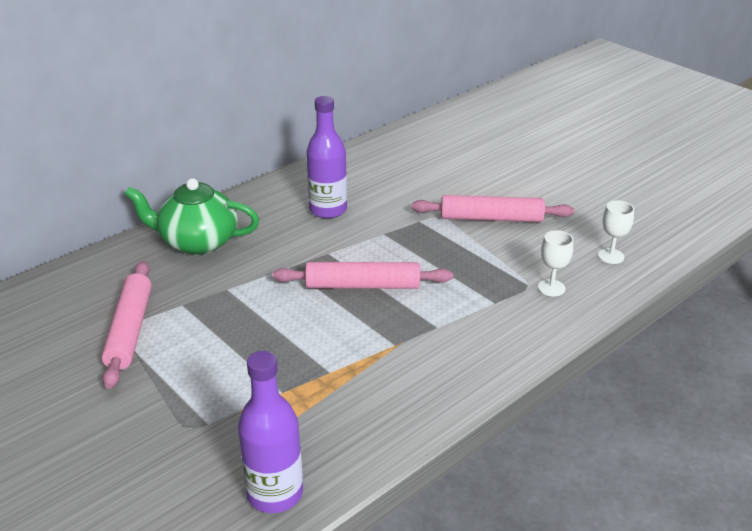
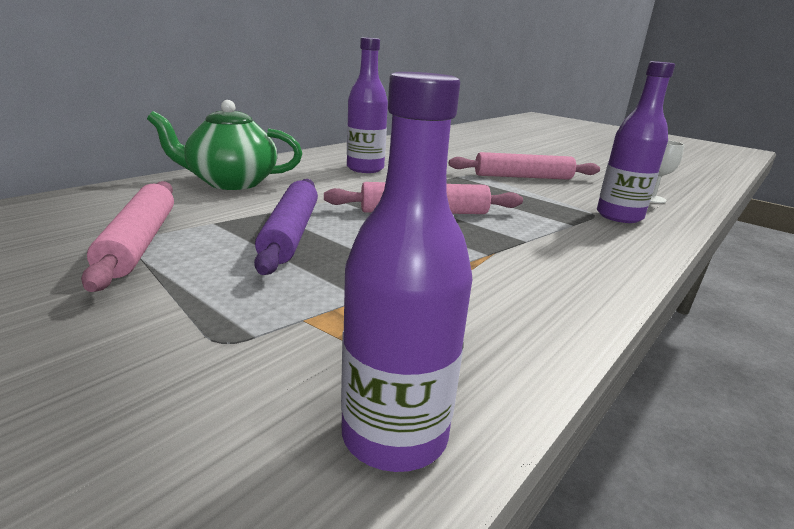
camera: 10 degrees left, 10 degrees down
white goblet [538,230,573,297] -> purple bottle [597,61,675,223]
none -> purple rolling pin [254,179,318,275]

